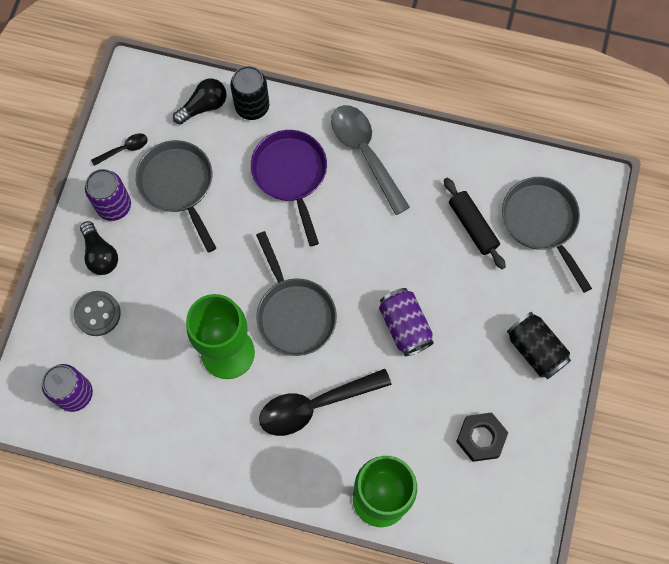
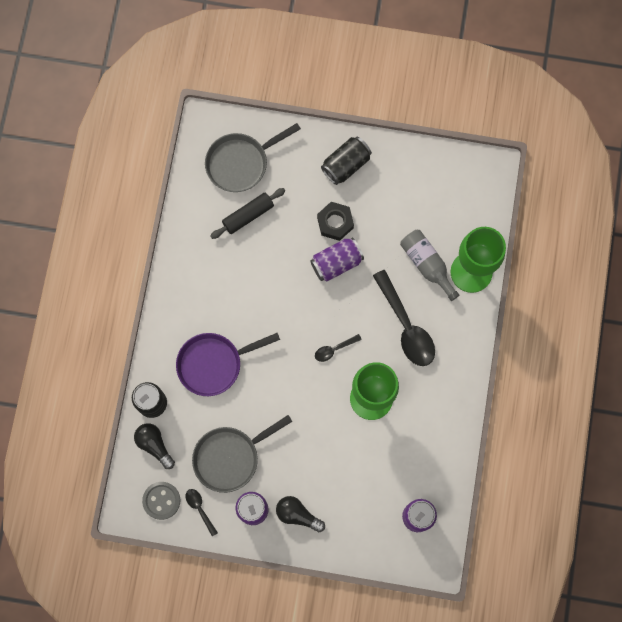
camera: 95 degrees left, 5 degrees up
grey button [74,291,121,336] -> grey button moved to [142,482,180,520]
black light bulb [80,221,118,275] -> black light bulb turned 120 degrees counterclockwise [276,496,325,532]
grey pan [256,231,337,356] -> black spoon [315,334,362,362]
grey spoon [331,105,410,215] -> none
black nut [456,412,508,462] -> black nut moved to [317,202,354,241]
none -> grey bottle [400,230,459,301]

